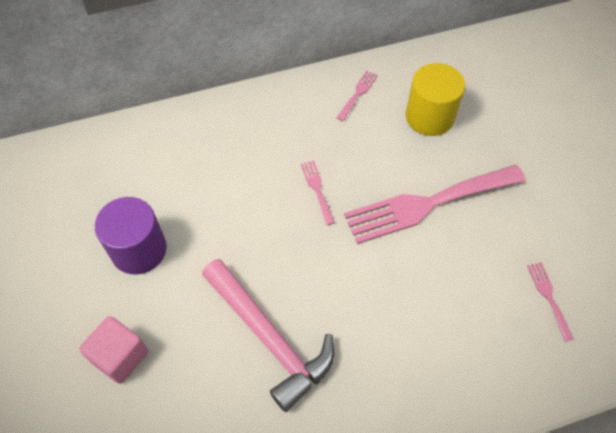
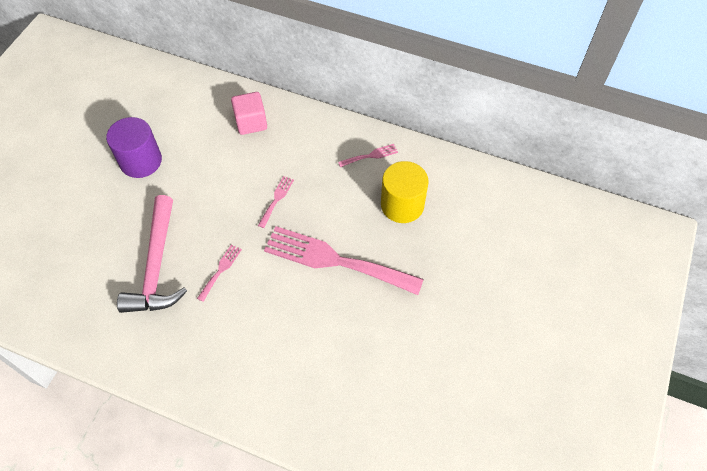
camera: 40 degrees right, 0 degrees up
pink cube [80,316,148,384] -> pink cube moved to [231,92,267,135]
pink fork [527,262,573,341] -> pink fork moved to [197,244,242,302]

